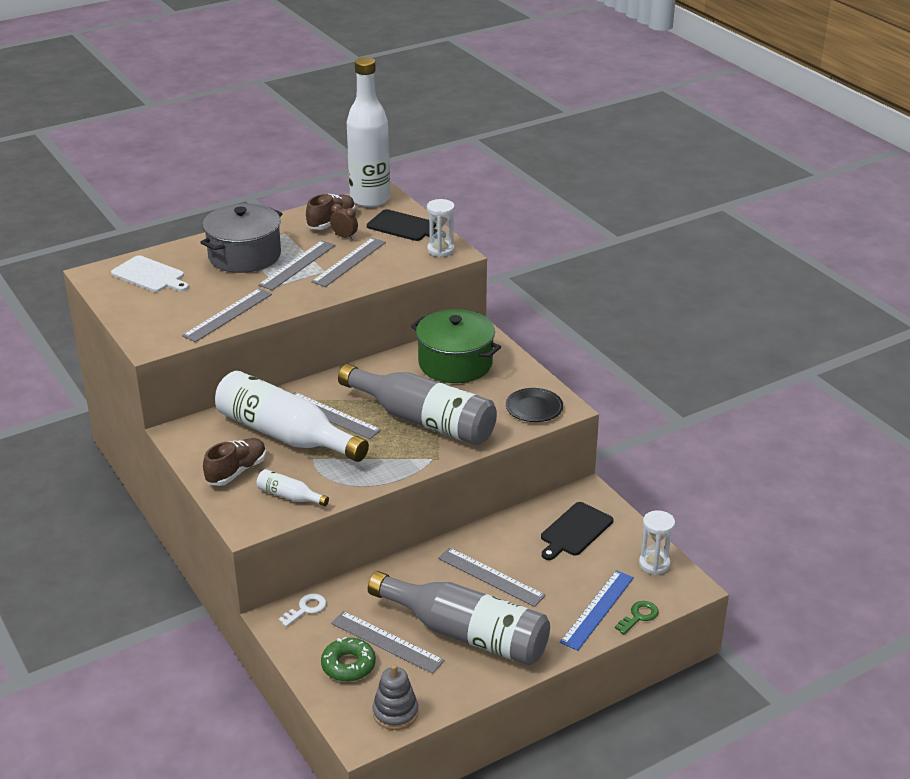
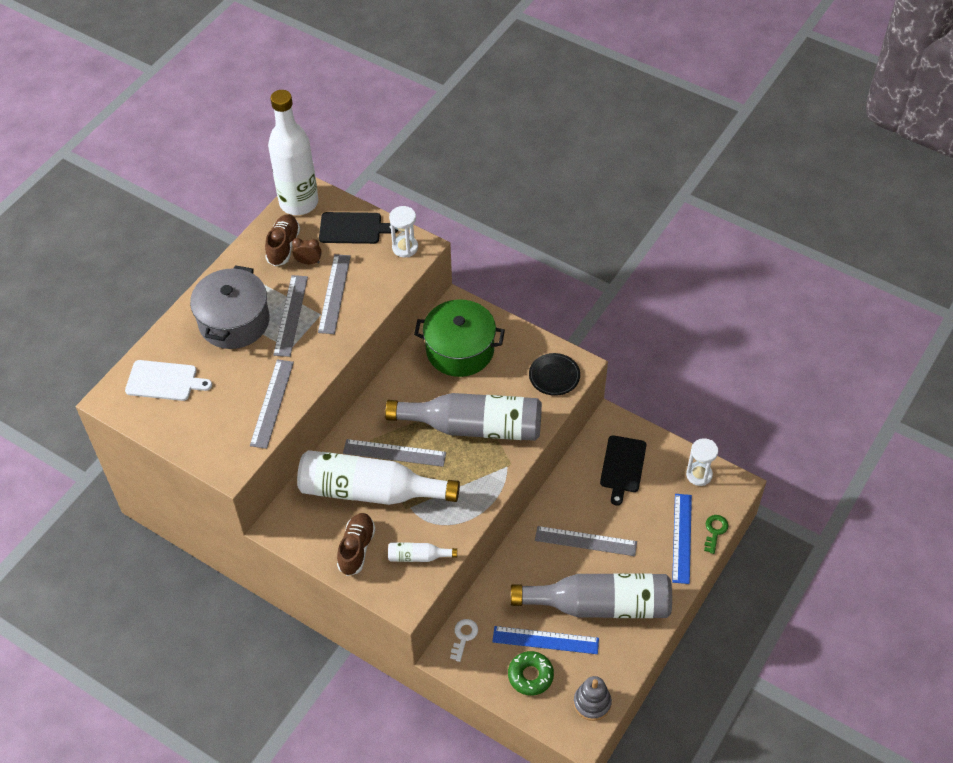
camera: 25 degrees left, 20 degrees up
grey ruler [331,611,445,674] -> blue ruler [492,626,599,654]

